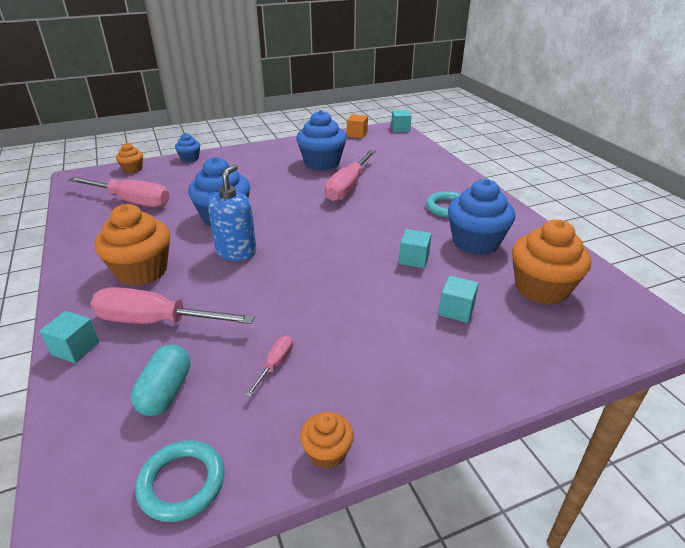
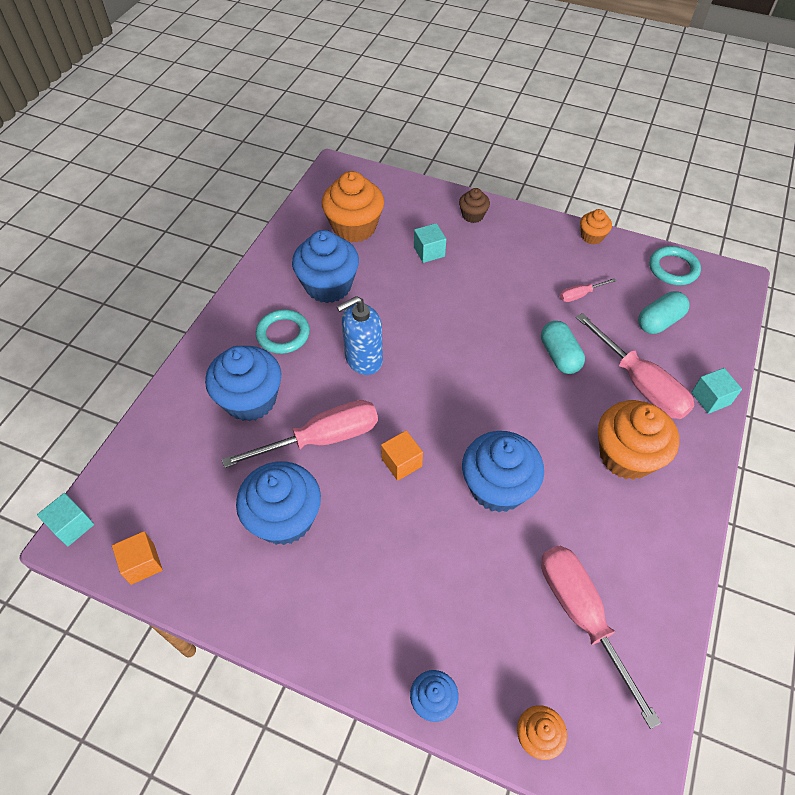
camera: 135 degrees left, 20 degrees up
blue soap dispenser [208,164,257,261] -> blue soap dispenser moved to [337,296,383,375]
turquoise cube [399,229,432,268] -> none
none -> blue cupcake [205,346,282,421]
none -> orange cube [381,430,423,481]
none -> brown cupcake [459,188,490,223]
none -> turquoise capsule [541,321,585,374]

